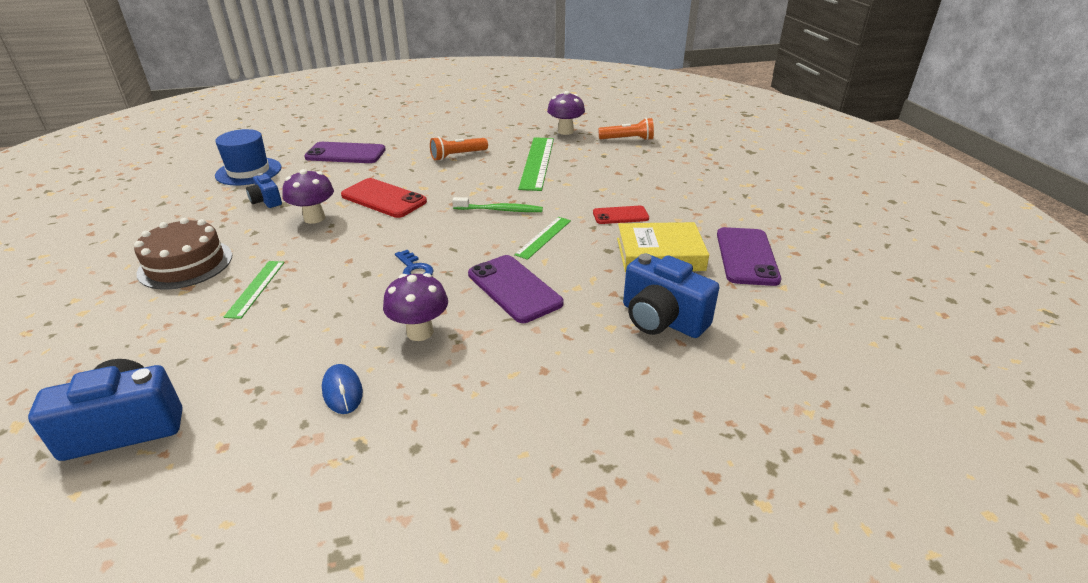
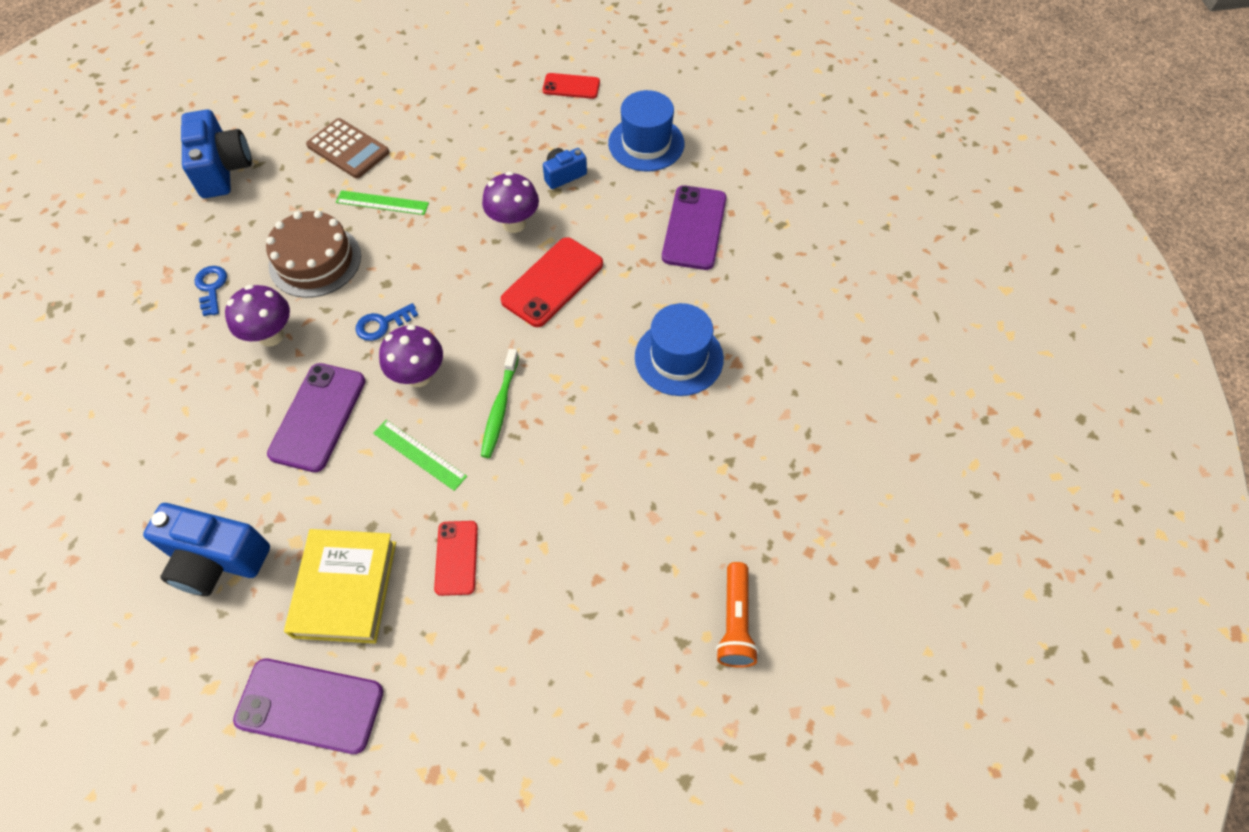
camera: 95 degrees right, 25 degrees up
brown cake [134,218,232,290] -> brown cake moved to [266,210,361,298]
blue mouse [322,364,363,414] -> blue key [195,266,227,316]
orange flashlight [430,137,488,161] -> blue hat [635,303,724,396]
purple phone [468,255,564,323] -> purple phone turned 45 degrees counterclockwise [267,363,365,472]
green ruler [518,137,554,191] -> none
purple mushroom [547,91,585,135] -> purple mushroom moved to [379,325,443,387]
blue camera [623,253,719,338] -> blue camera turned 120 degrees counterclockwise [143,503,270,596]
none -> brown calculator [306,118,390,178]
none -> red phone [542,73,600,99]

